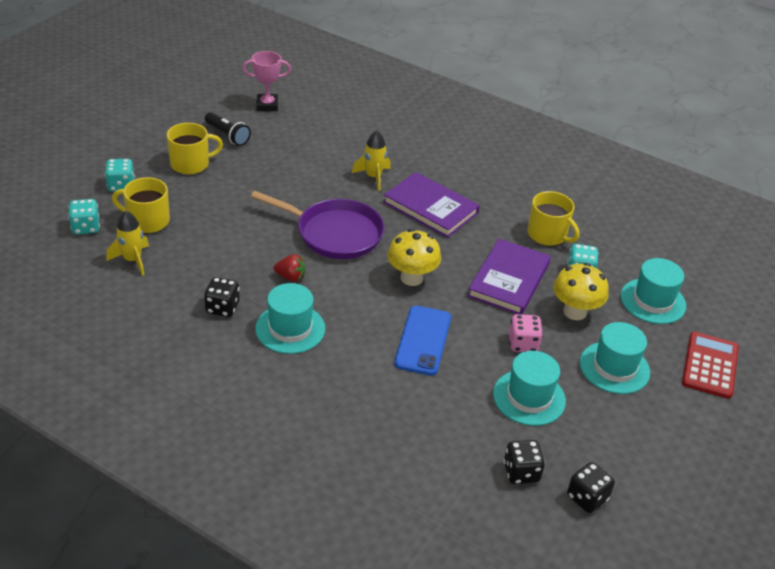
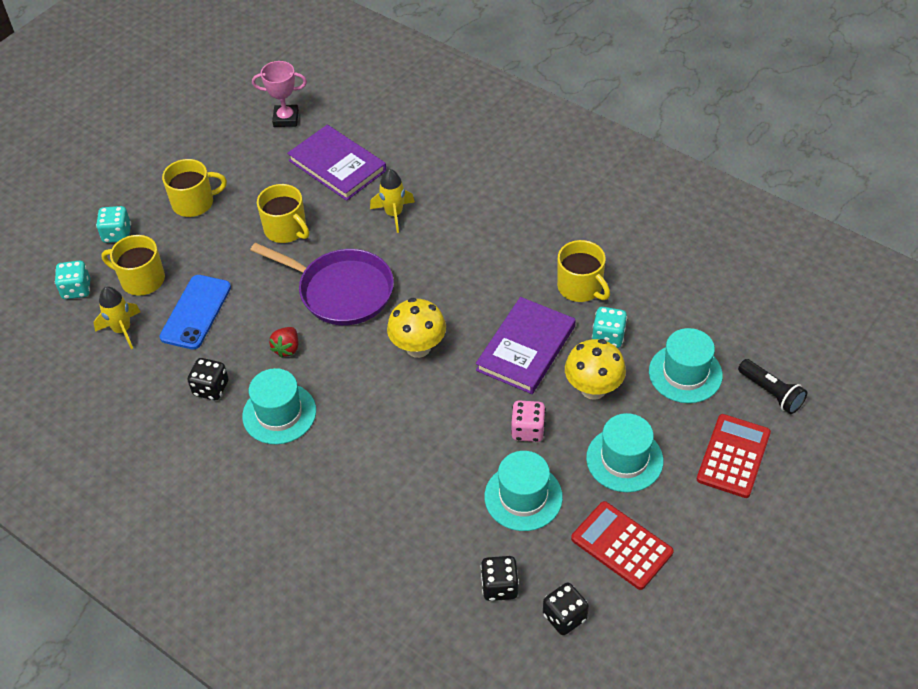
camera: 10 degrees right, 10 degrees up
black flashlight [205,112,251,146] -> black flashlight moved to [738,359,807,414]
red strawberry [274,254,305,282] -> red strawberry turned 90 degrees clockwise [269,327,298,358]
purple book [383,172,480,238] -> purple book moved to [287,125,386,201]
blue phone [394,306,451,375] -> blue phone moved to [160,275,231,349]
none -> yellow mug [257,184,309,243]
none -> red calculator [571,501,674,590]

